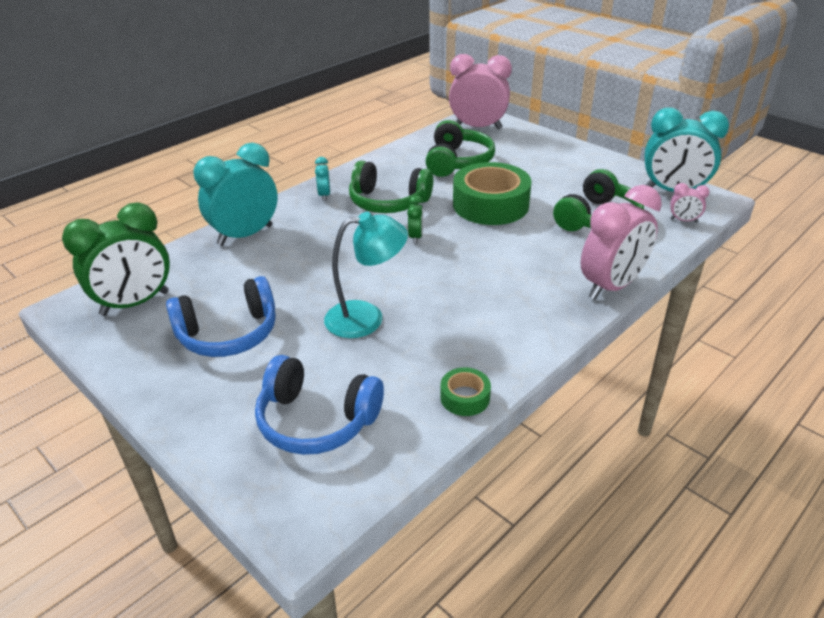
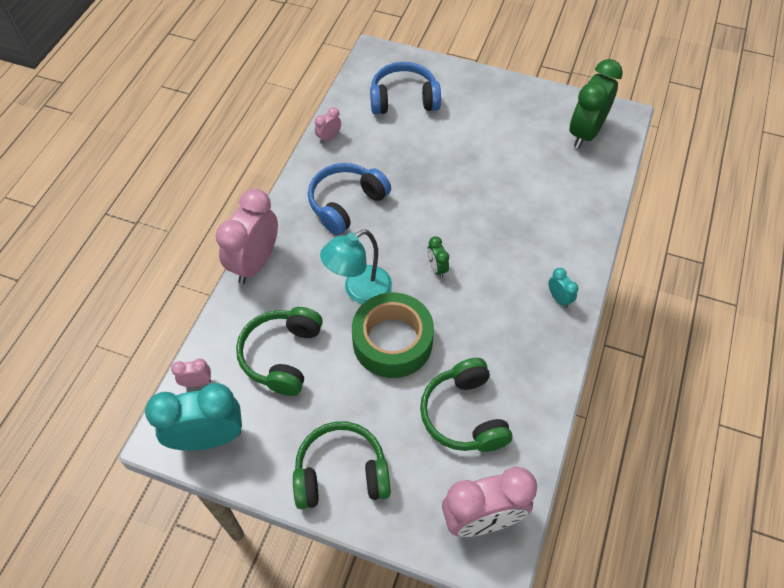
camera: 155 degrees right, 20 degrees up
blue headphones [166,276,276,357] -> blue headphones moved to [308,163,391,235]
turquoise clock [194,143,278,246] -> none
turquoise lamp [324,212,408,338] -> turquoise lamp moved to [320,230,392,304]
green headphones [349,161,433,213] -> green headphones moved to [293,421,391,509]
green tape [440,367,491,416] -> pink clock [315,107,341,143]

